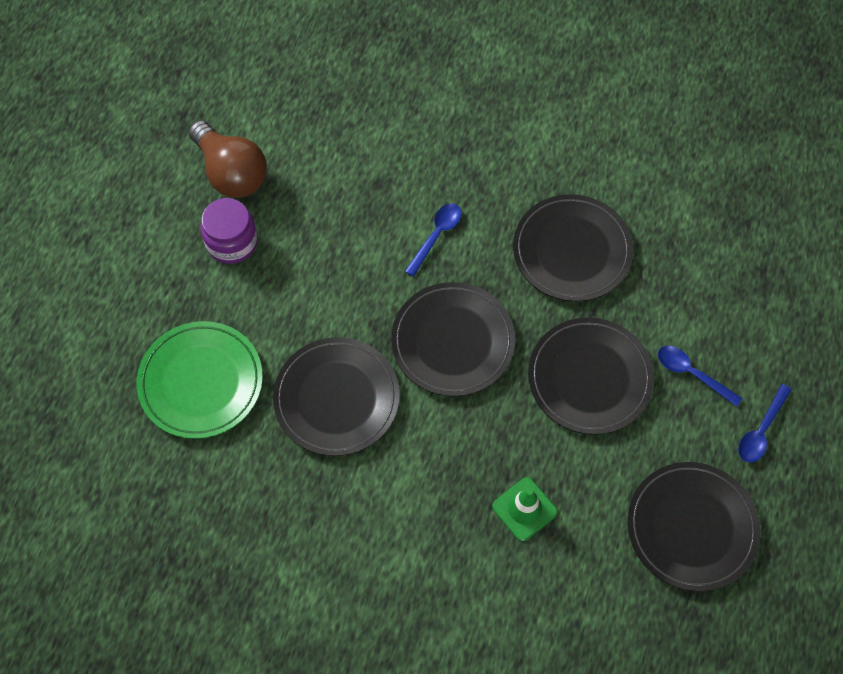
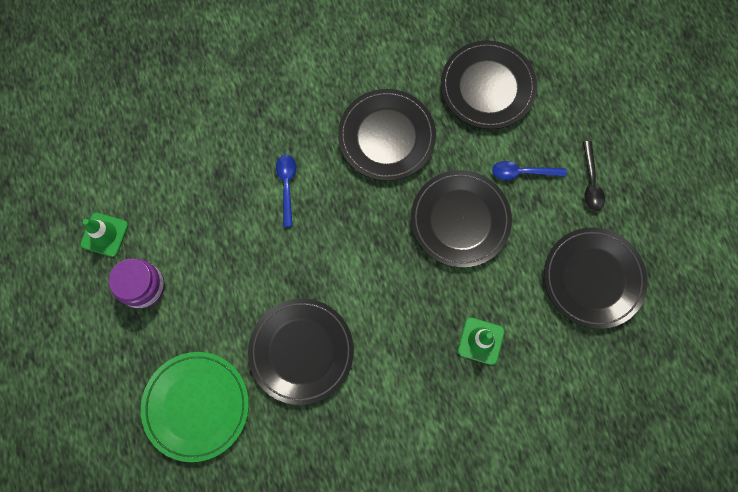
camera: 35 degrees left, 10 degrees up
brown light bulb [189,121,267,198] -> green traffic cone [80,212,128,257]
black plate [391,282,515,397] -> black plate moved to [441,40,537,129]
blue spoon [738,384,792,462] -> black spoon [583,141,605,211]

